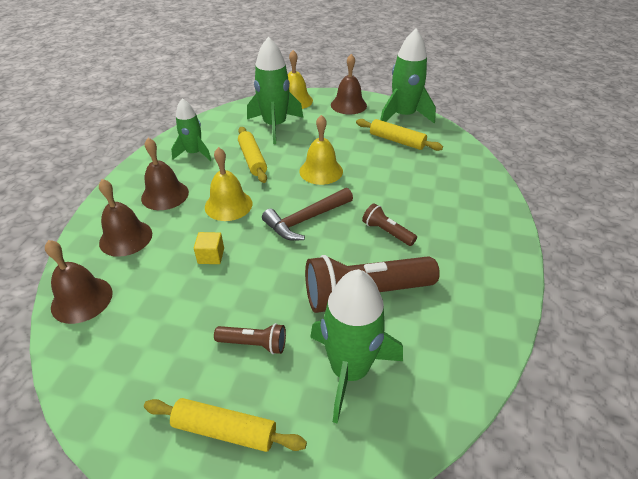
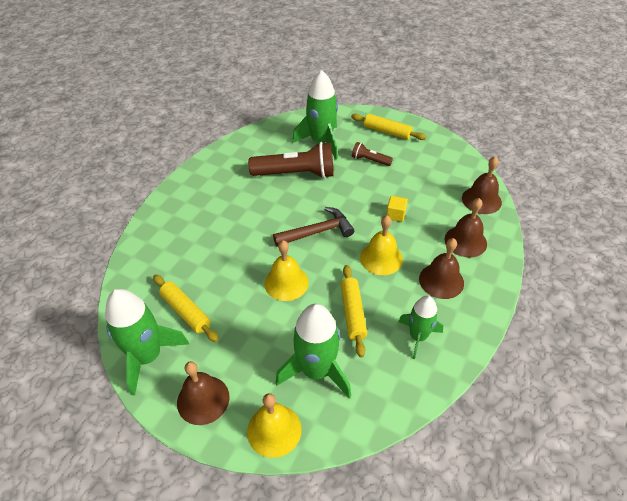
camera: 165 degrees left, 5 degrees up
brown flashlight [362,203,417,246] -> none

